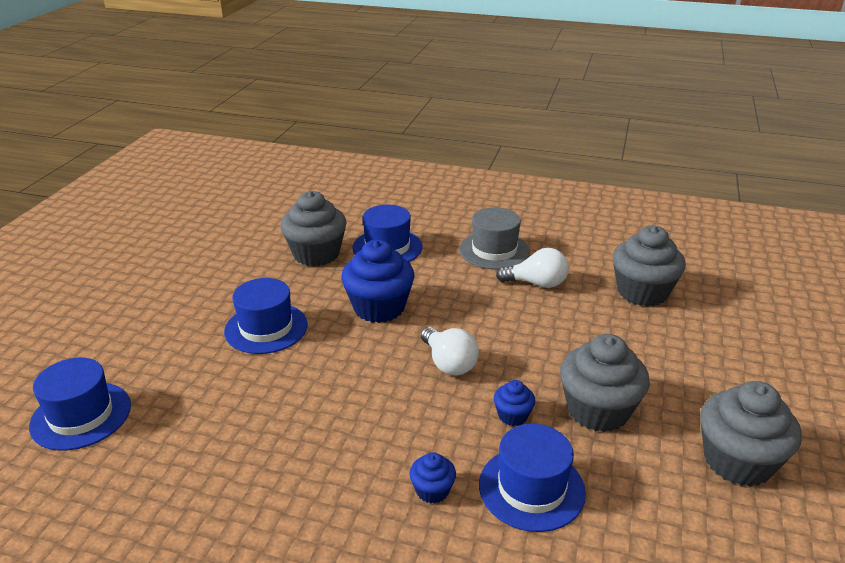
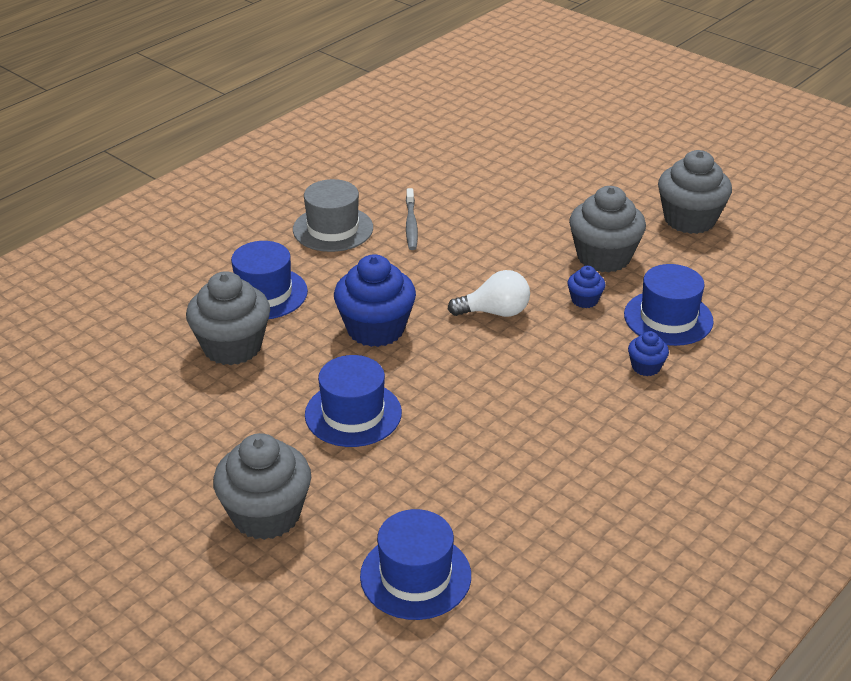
camera: 65 degrees left, 5 degrees up
white light bulb [496,248,569,288] -> grey toothbrush [406,188,418,250]
grey cupcake [612,226,686,306] -> grey cupcake moved to [213,433,311,540]

